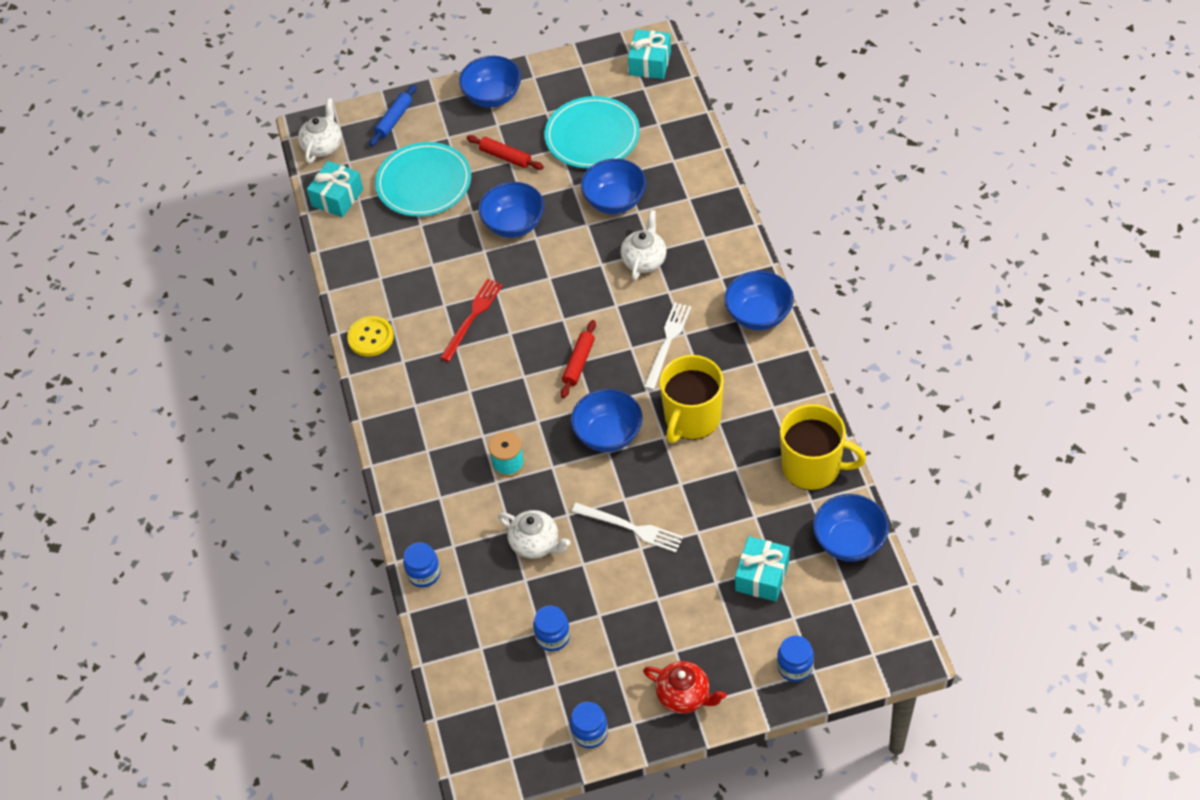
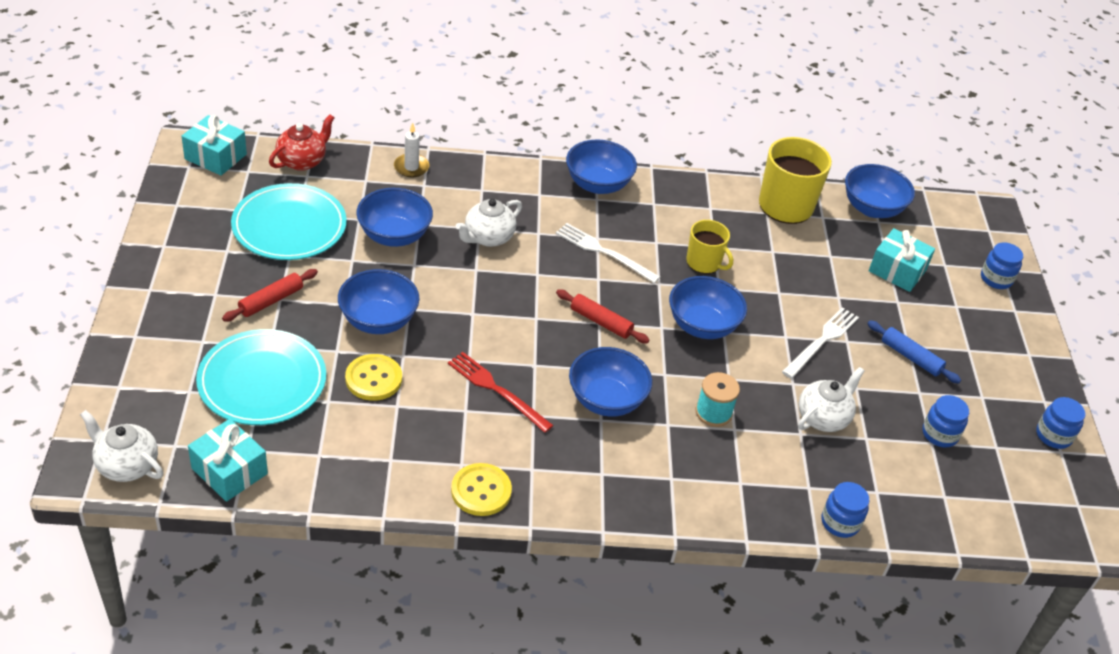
camera: 85 degrees left, 10 degrees down
blue rolling pin [369,84,417,146] -> blue rolling pin moved to [867,320,961,384]
blue bowl [459,56,521,108] -> blue bowl moved to [569,347,652,417]
white teapot [620,210,667,280] -> white teapot turned 75 degrees counterclockwise [456,199,522,247]
red teapot [643,661,726,714] -> red teapot moved to [269,115,334,171]
yellow mug [659,355,724,443] -> yellow mug [686,220,733,274], size x0.60
none -> yellow button [345,354,402,401]
none -> white candle [394,123,430,177]

